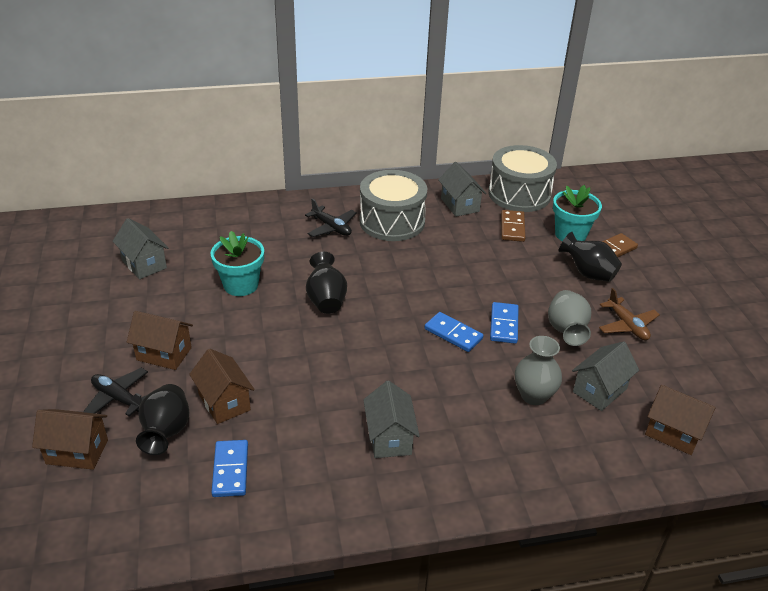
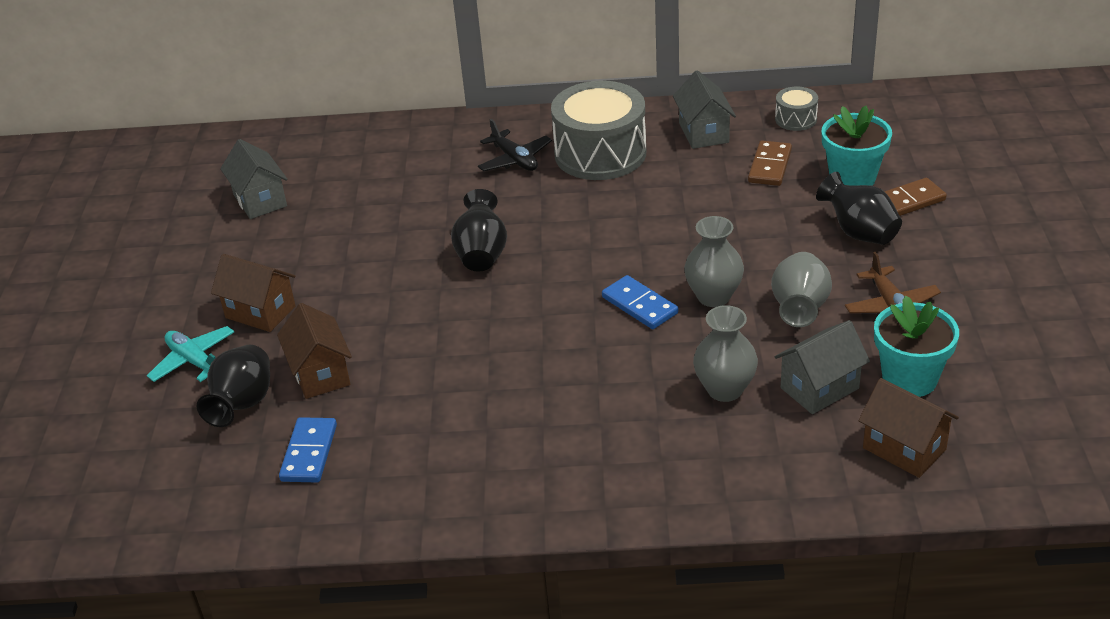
camera: 15 degrees right, 0 degrees up
brown house [32,409,108,470] -> none
black plane [83,368,148,416] -> turquoise plane [147,326,234,382]
turquoise flower pot [211,231,264,296] -> turquoise flower pot moved to [874,296,959,397]
grey house [363,381,420,458] -> none
grey drum [488,145,557,212] -> grey drum [775,87,818,131], size x0.46
blue domino [490,302,519,344] -> grey vase [684,216,744,307]

